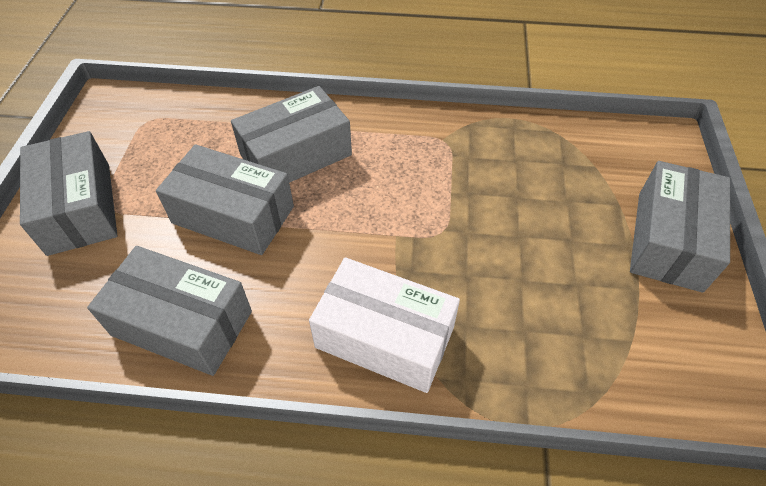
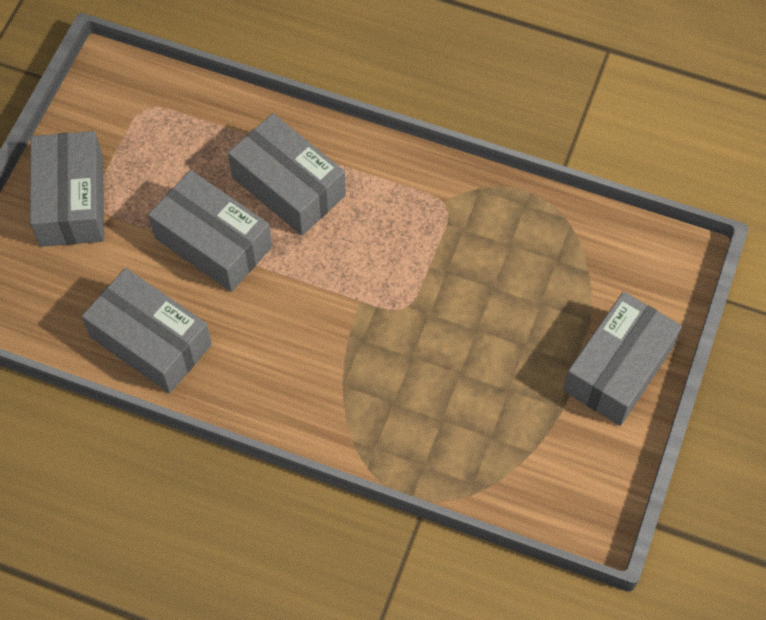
camera: 15 degrees right, 10 degrees up
grey box [231,86,352,183] -> grey box turned 60 degrees clockwise [228,113,346,235]
white box [309,258,460,393] -> none

